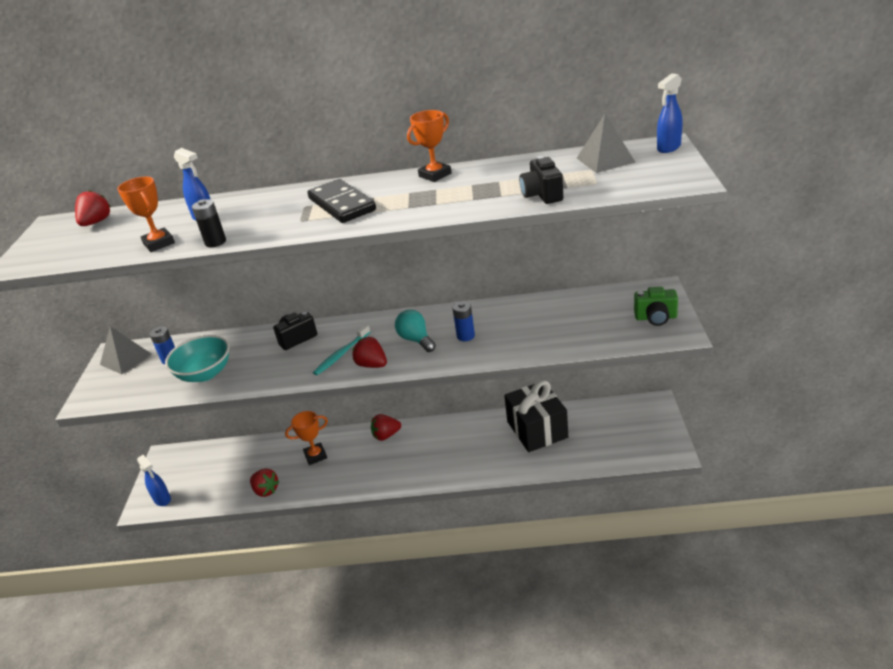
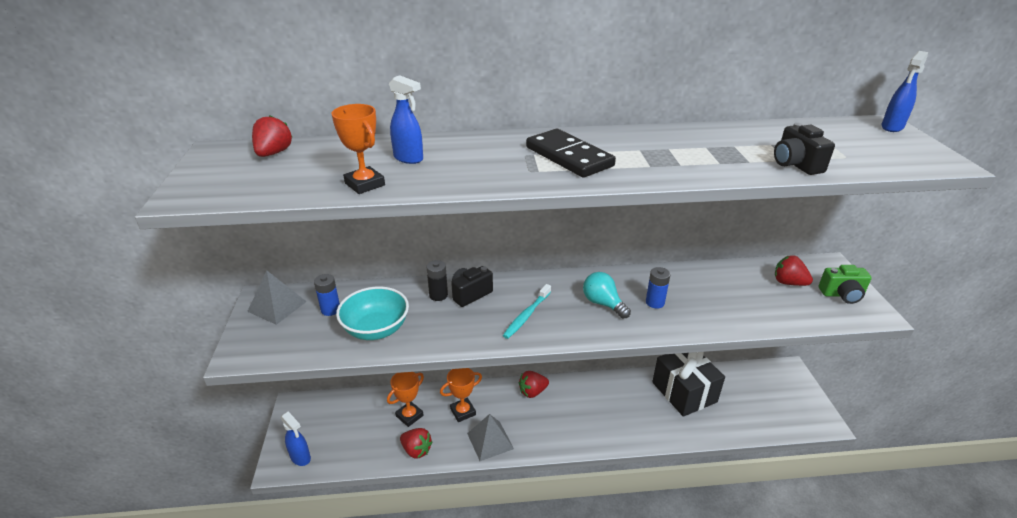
camera: 10 degrees left, 0 degrees up
black battery [192,199,226,248] -> black battery moved to [427,260,448,301]
red strawberry [352,337,387,368] -> red strawberry moved to [775,255,813,286]
orange trophy [407,110,452,182] -> orange trophy moved to [387,372,424,427]
grey pyramid [577,114,635,173] -> grey pyramid moved to [467,414,514,461]

